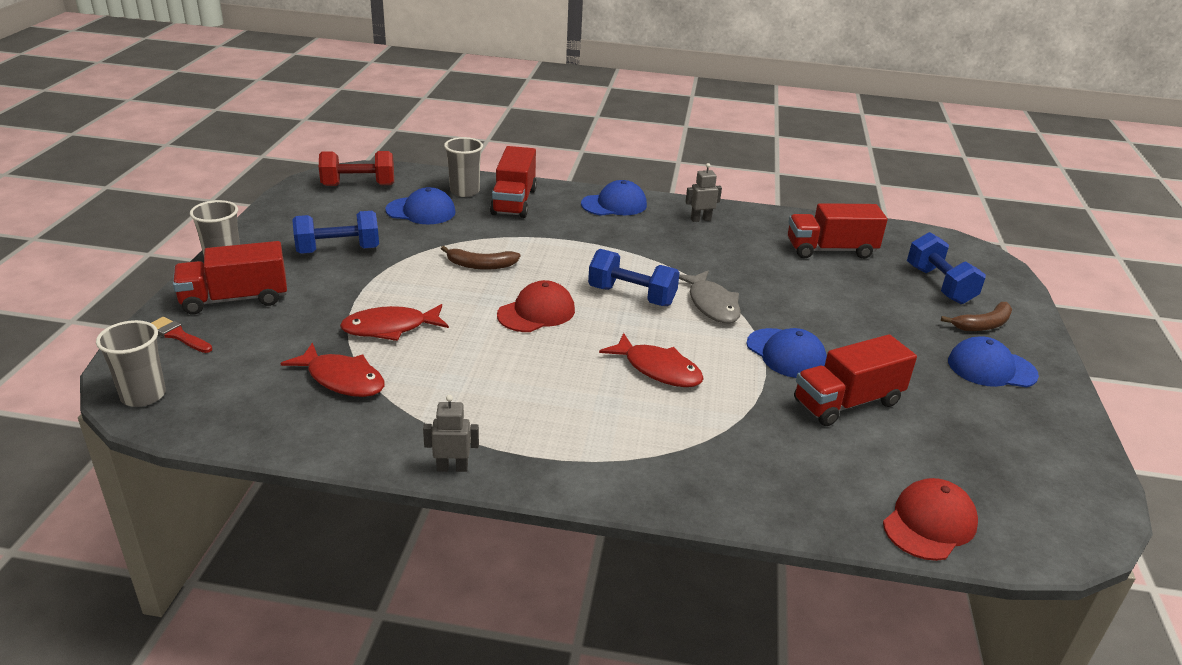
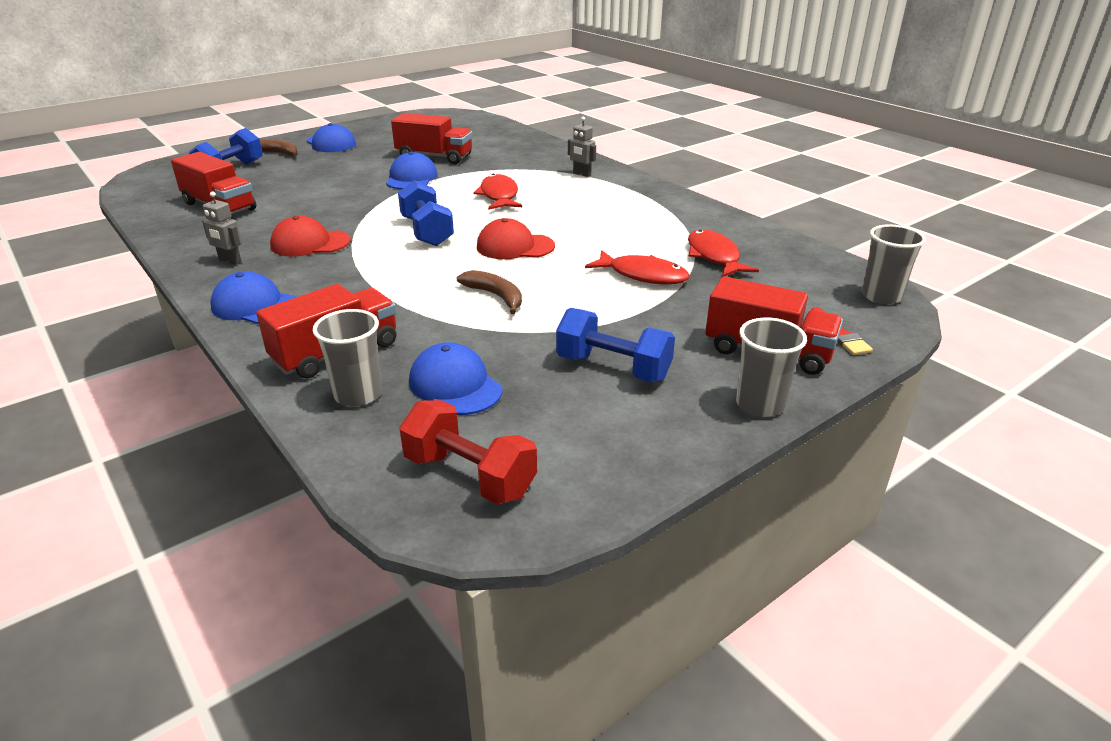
camera: 135 degrees left, 0 degrees up
grey robot [423,395,479,472] -> grey robot moved to [568,116,596,177]
grey fish [679,271,741,323] -> none
red cap [883,478,978,561] -> red cap moved to [270,216,351,257]

